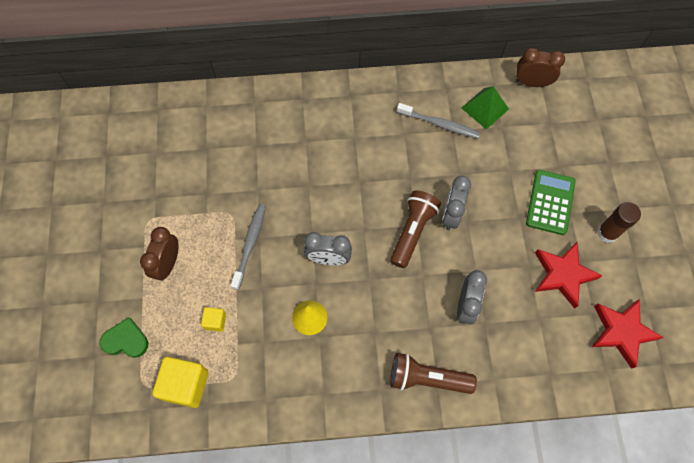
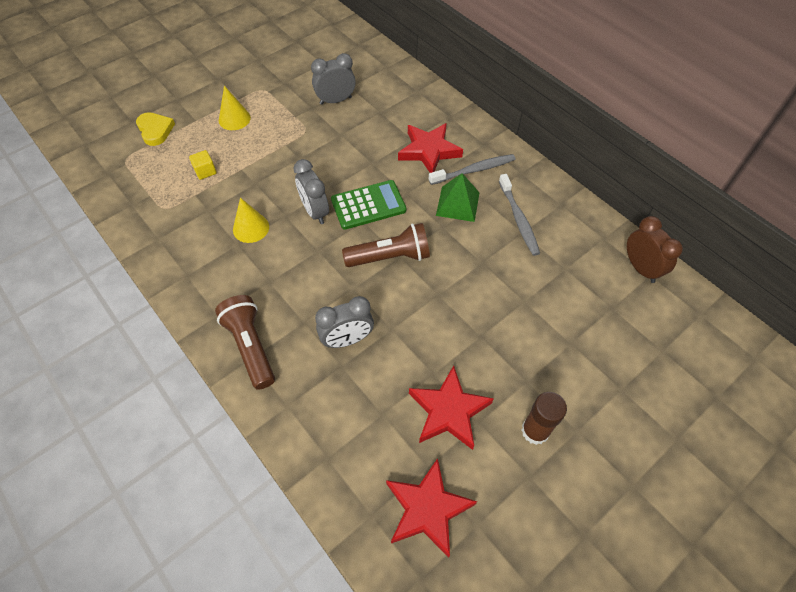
camera: 55 degrees right, 10 degrees down
green heart [100,317,148,358] -> yellow heart [136,112,175,146]
brown clock [140,227,179,281] -> yellow cone [219,86,251,130]
yellow cube [152,357,208,408] -> none
grey toothbrush [231,204,266,290] -> grey toothbrush moved to [429,154,515,185]
grey clock [442,176,471,230] -> grey clock moved to [311,53,356,105]
green pyramid [462,86,509,130] -> green pyramid moved to [436,173,480,222]
green calculator [526,170,576,235] -> green calculator moved to [331,180,406,230]
none -> red star [398,123,463,173]

